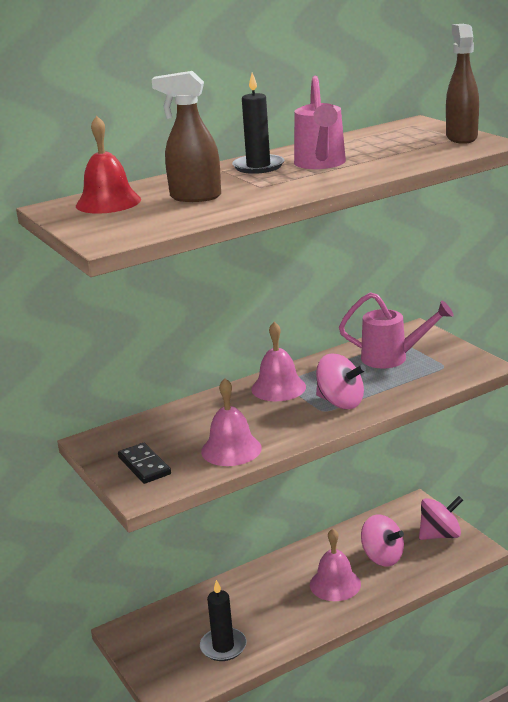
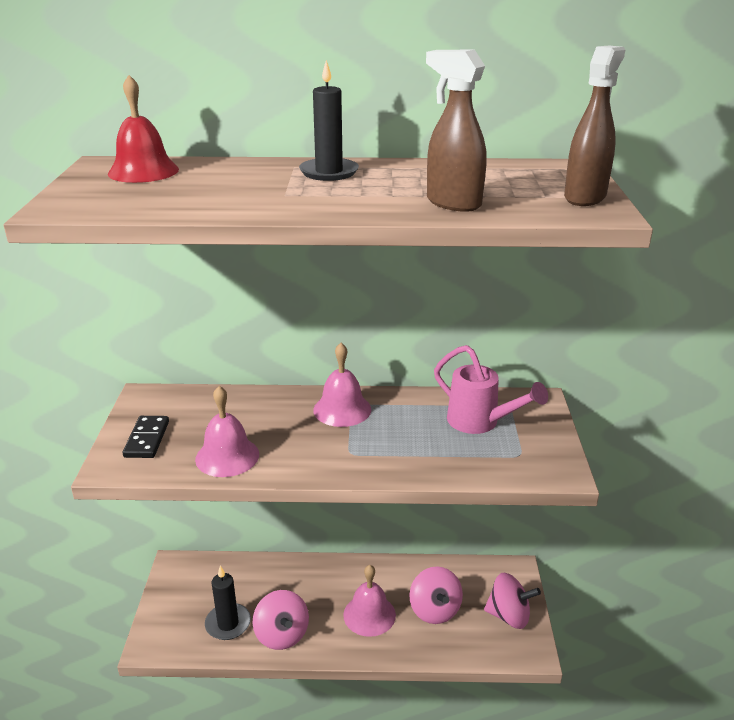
camera: 30 degrees right, 5 degrees up
brown spray bottle [151,71,221,202] -> brown spray bottle moved to [426,50,487,212]
pink watering can [294,76,346,169] -> none
pink spinning top [316,353,366,409] -> pink spinning top moved to [253,590,309,650]

